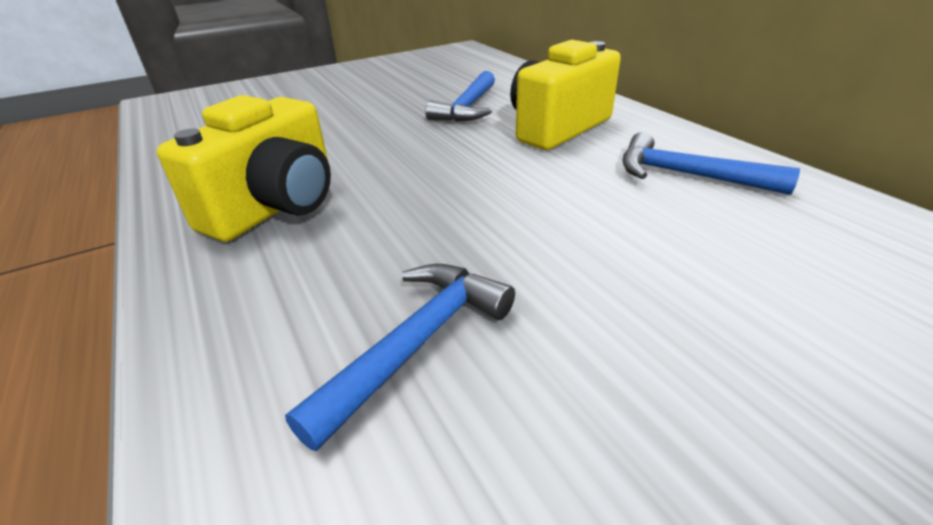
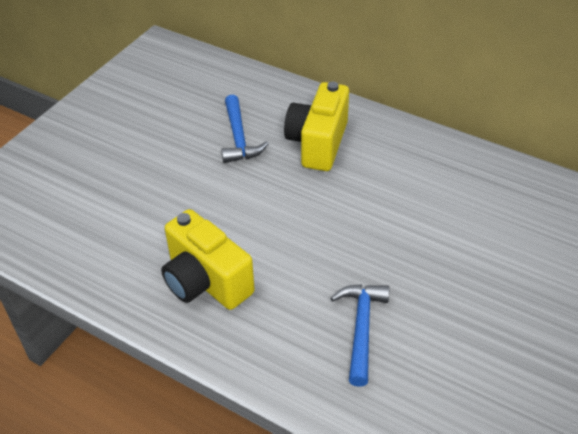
camera: 30 degrees left, 10 degrees up
yellow camera [157,95,331,242] -> yellow camera turned 135 degrees clockwise [161,209,255,310]
blue hammer [622,132,800,195] -> none

